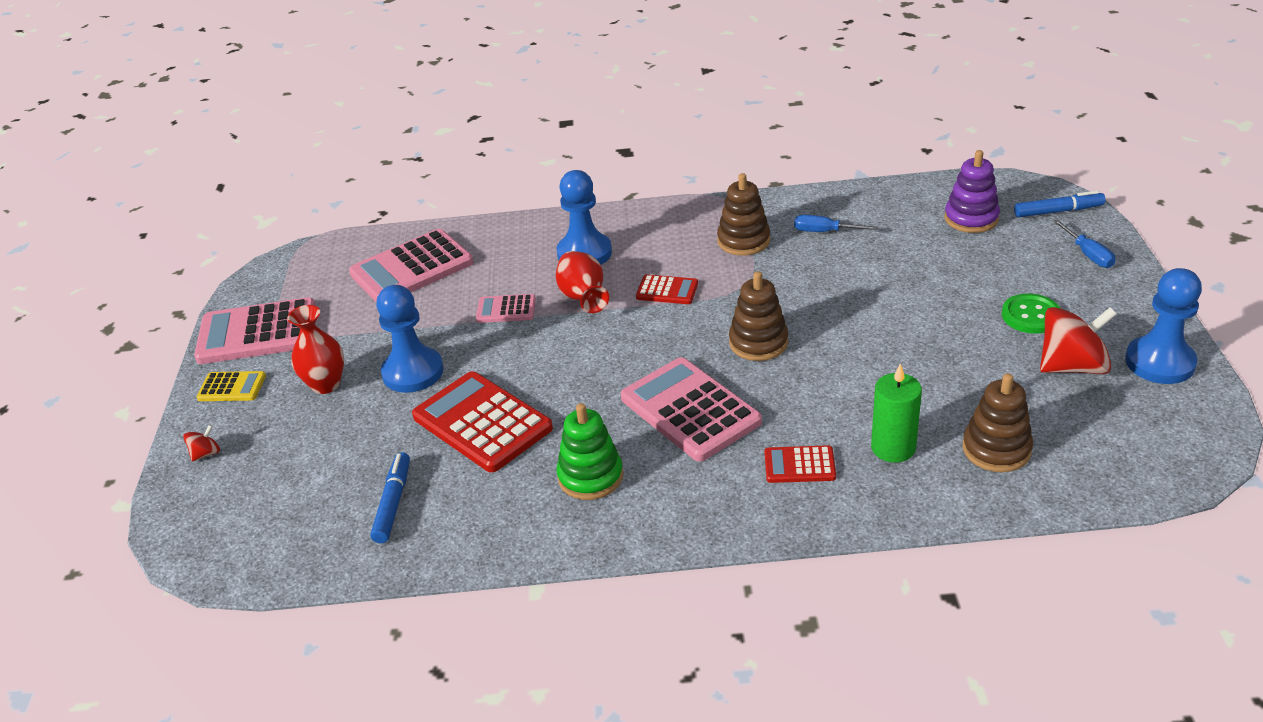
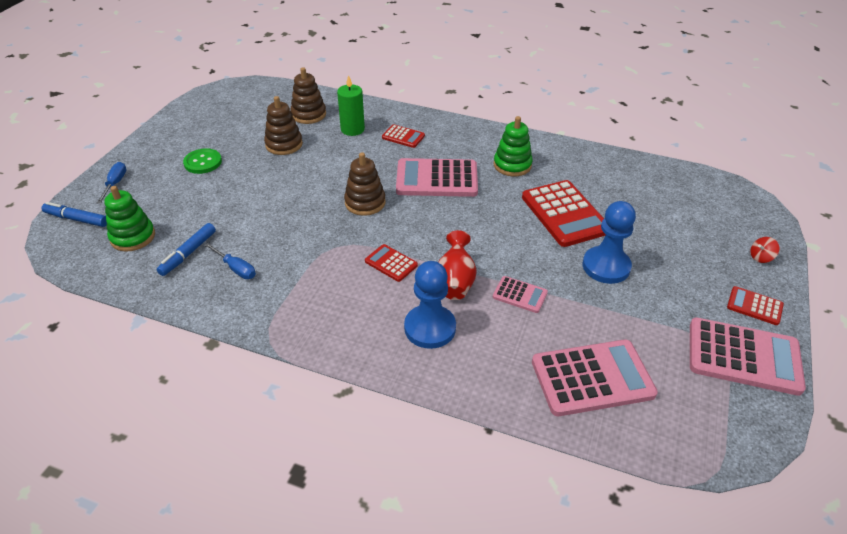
camera: 160 degrees left, 5 degrees up
yellow calculator [196,371,266,401] -> red calculator [727,286,784,325]
red vase [287,305,344,394] -> none
blue marker [370,452,410,543] -> blue marker moved to [156,223,216,276]
pink calculator [621,357,762,462] -> pink calculator turned 105 degrees clockwise [396,158,478,197]
brown stacking toy [717,173,770,256] -> brown stacking toy moved to [264,96,303,155]
purple stacking toy [944,150,1000,233] -> green stacking toy [104,186,155,252]
red spinning top [1040,307,1117,374] -> none
blue pawn [1125,268,1202,384] -> none

